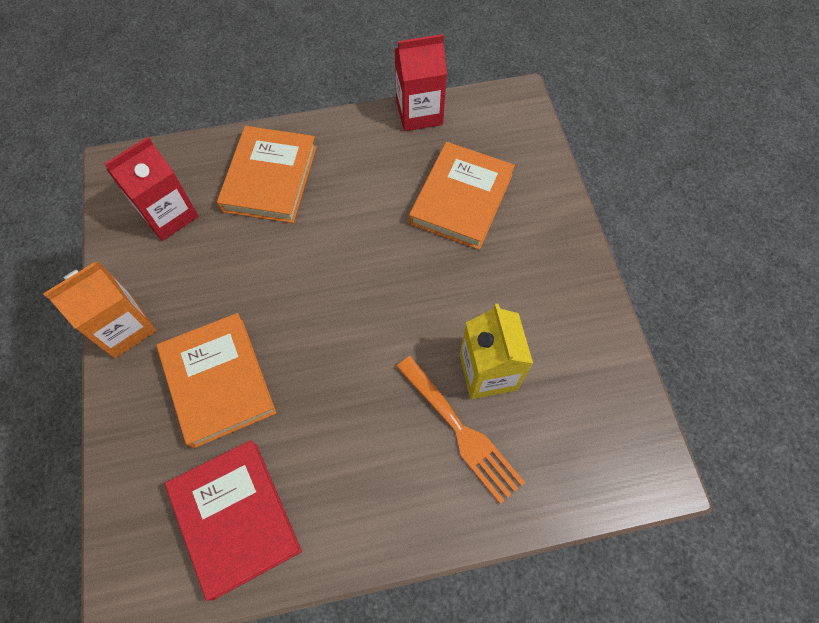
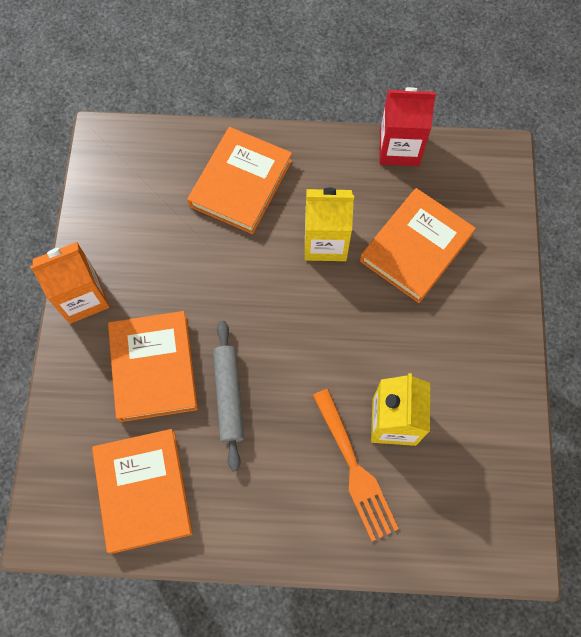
camera: 15 degrees right, 5 degrees up
red carton [105,137,198,241] -> none
red book [165,440,302,601] -> orange book [92,429,193,554]
none -> grey rolling pin [213,321,244,471]
none -> yellow carton [305,188,354,261]

